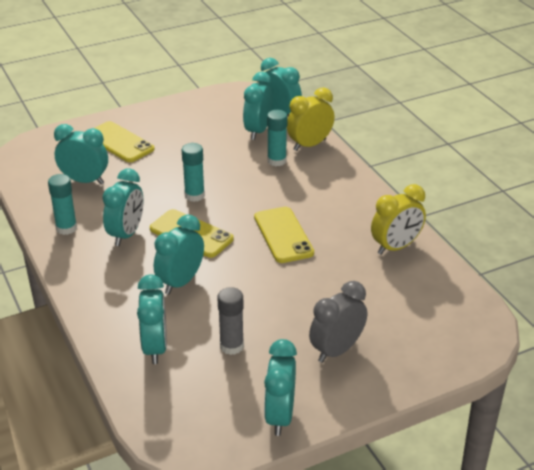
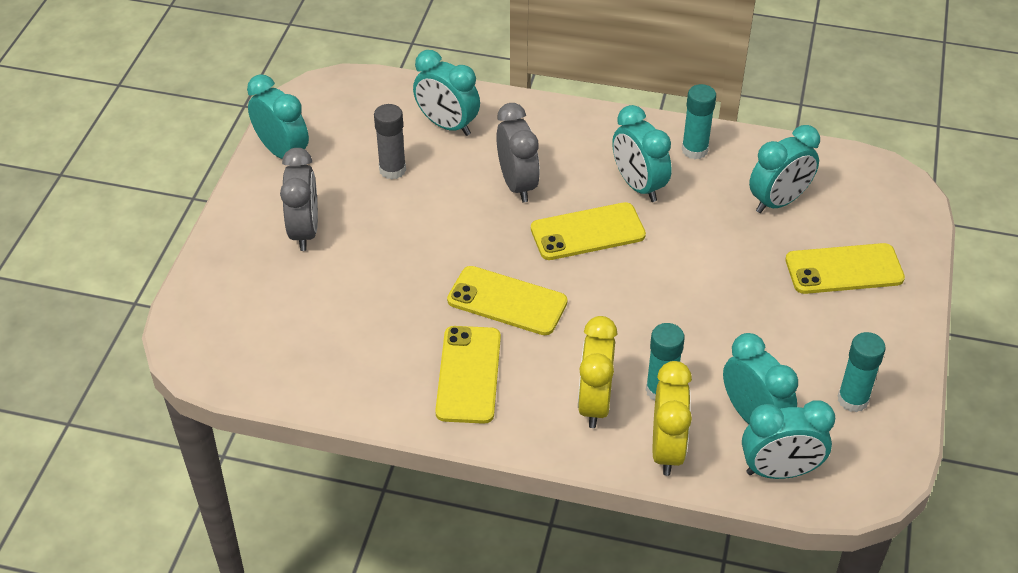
camera: 130 degrees right, 10 degrees up
turquoise clock [154,215,204,294] -> grey clock [496,103,540,202]
turquoise glue stick [182,143,205,202] -> turquoise glue stick moved to [838,332,886,412]
yellow clock [371,184,426,255] -> yellow clock moved to [578,316,618,428]
none -> yellow phone [435,326,501,424]

